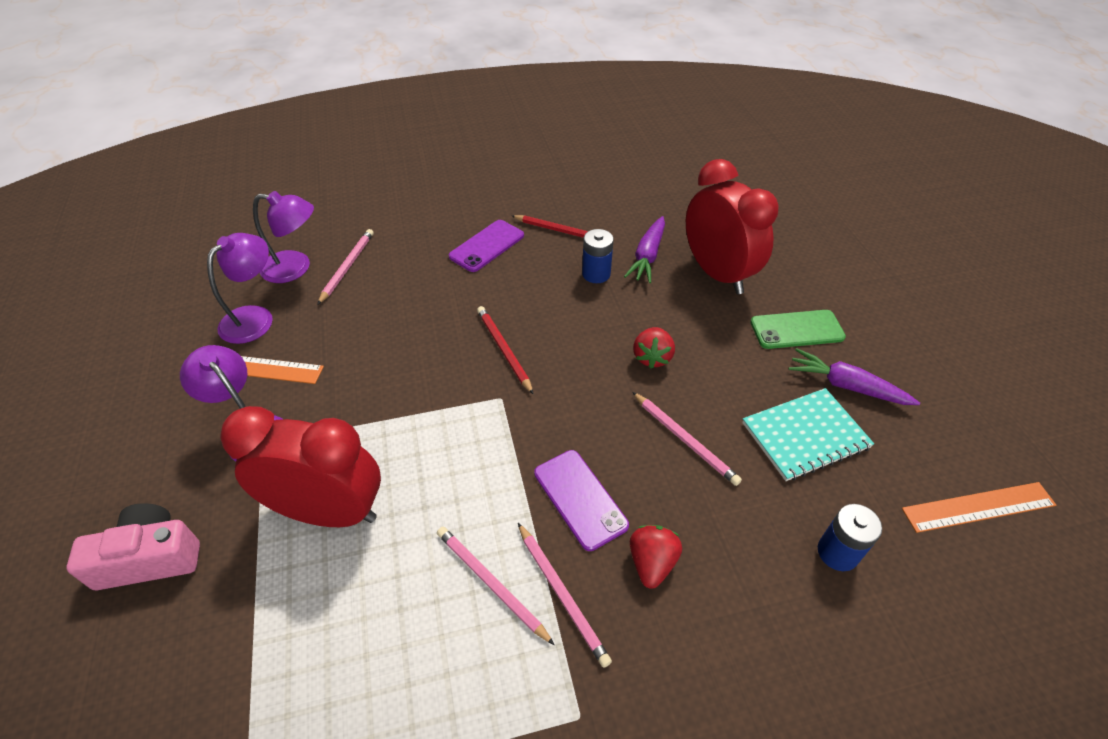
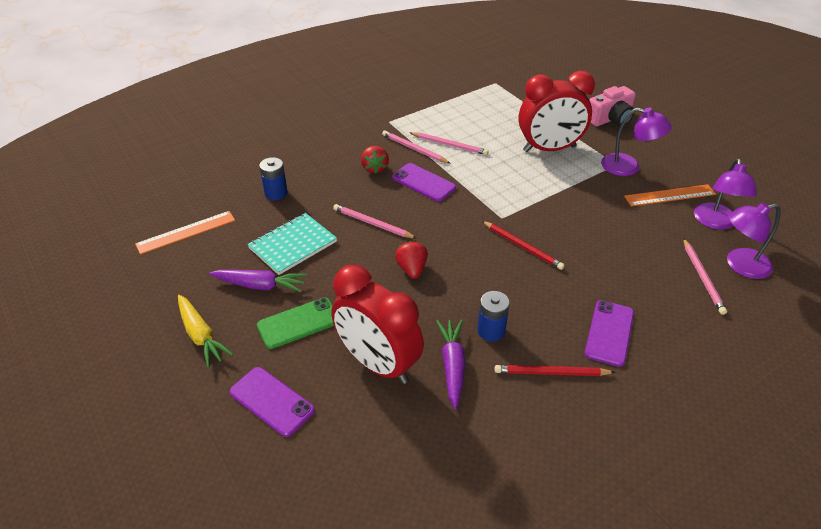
camera: 160 degrees right, 5 degrees down
none -> yellow carrot [178,295,233,368]
none -> purple phone [230,367,315,437]

